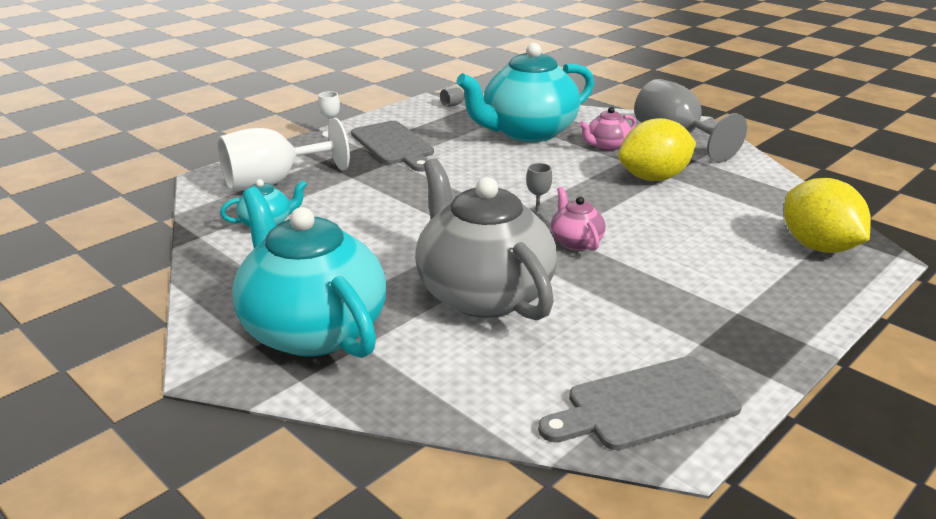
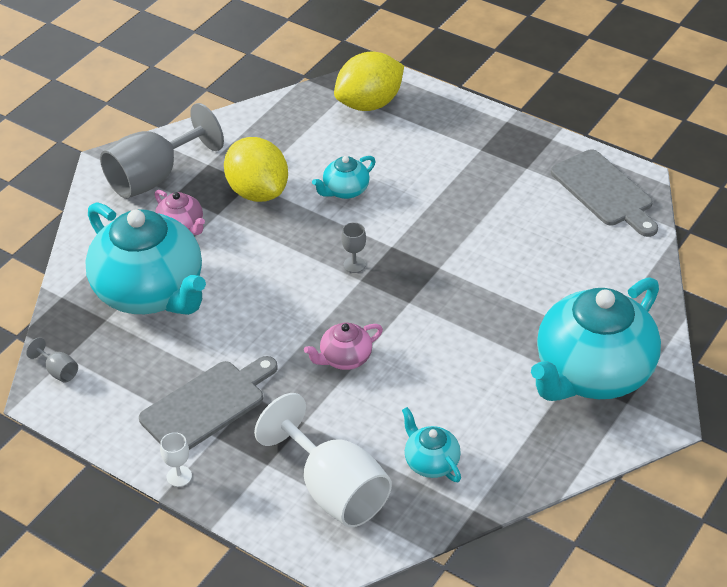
camera: 100 degrees left, 15 degrees up
grey teapot [415,158,557,321] -> none
pink teapot [551,187,606,251] -> pink teapot moved to [304,322,383,370]
none -> turquoise teapot [312,156,376,199]

